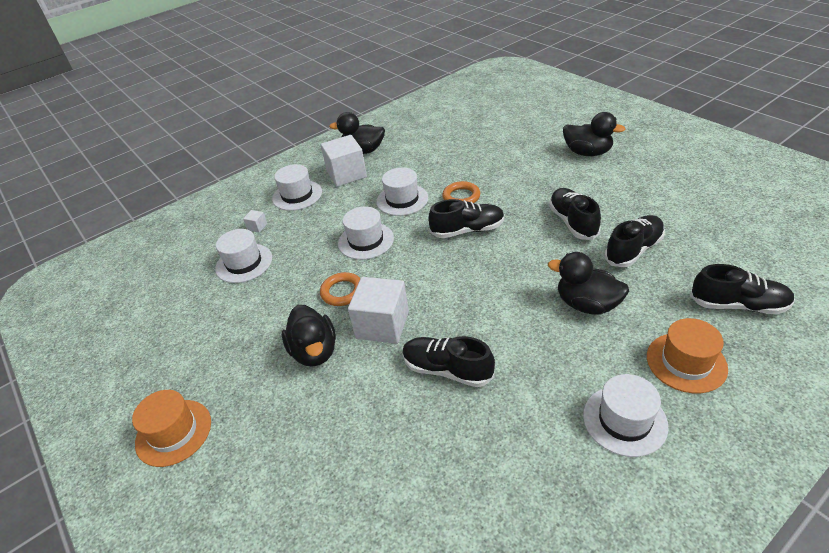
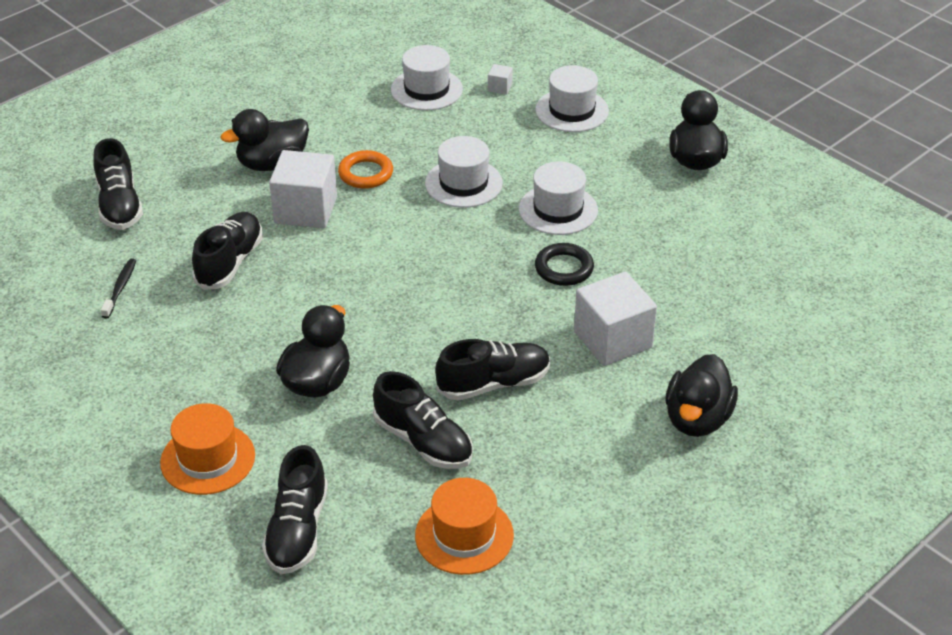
camera: 80 degrees right, 0 degrees up
orange hat [132,390,211,467] -> orange hat moved to [415,478,514,575]
white cube [321,135,367,187] -> white cube moved to [574,272,657,366]
black shoe [428,199,505,238] -> black shoe moved to [93,138,143,230]
orange ring [442,181,480,203] -> black ring [535,243,594,286]
white hat [583,374,669,457] -> none
none -> black toothbrush [101,258,136,318]

